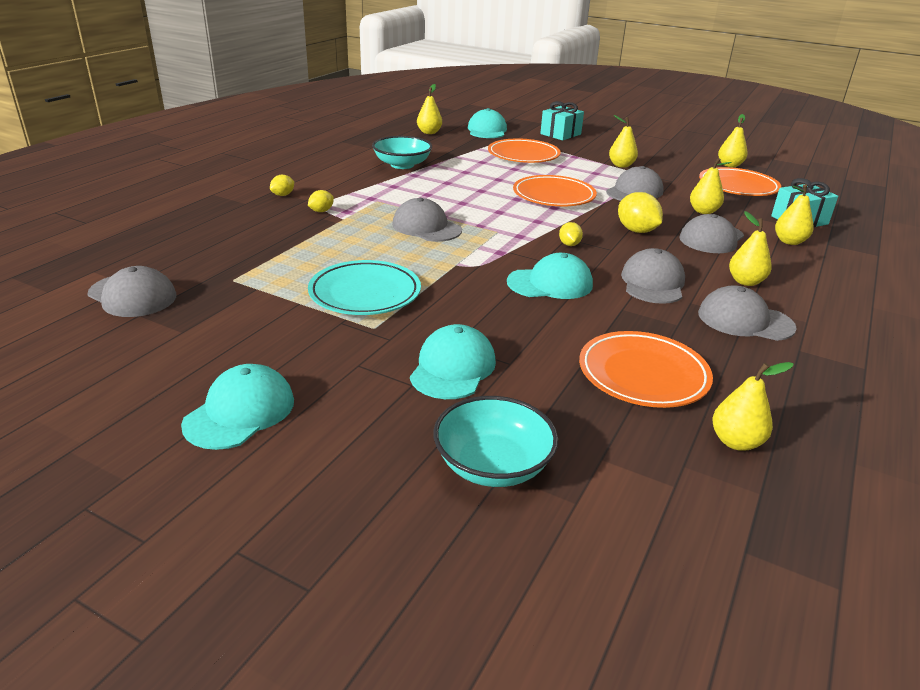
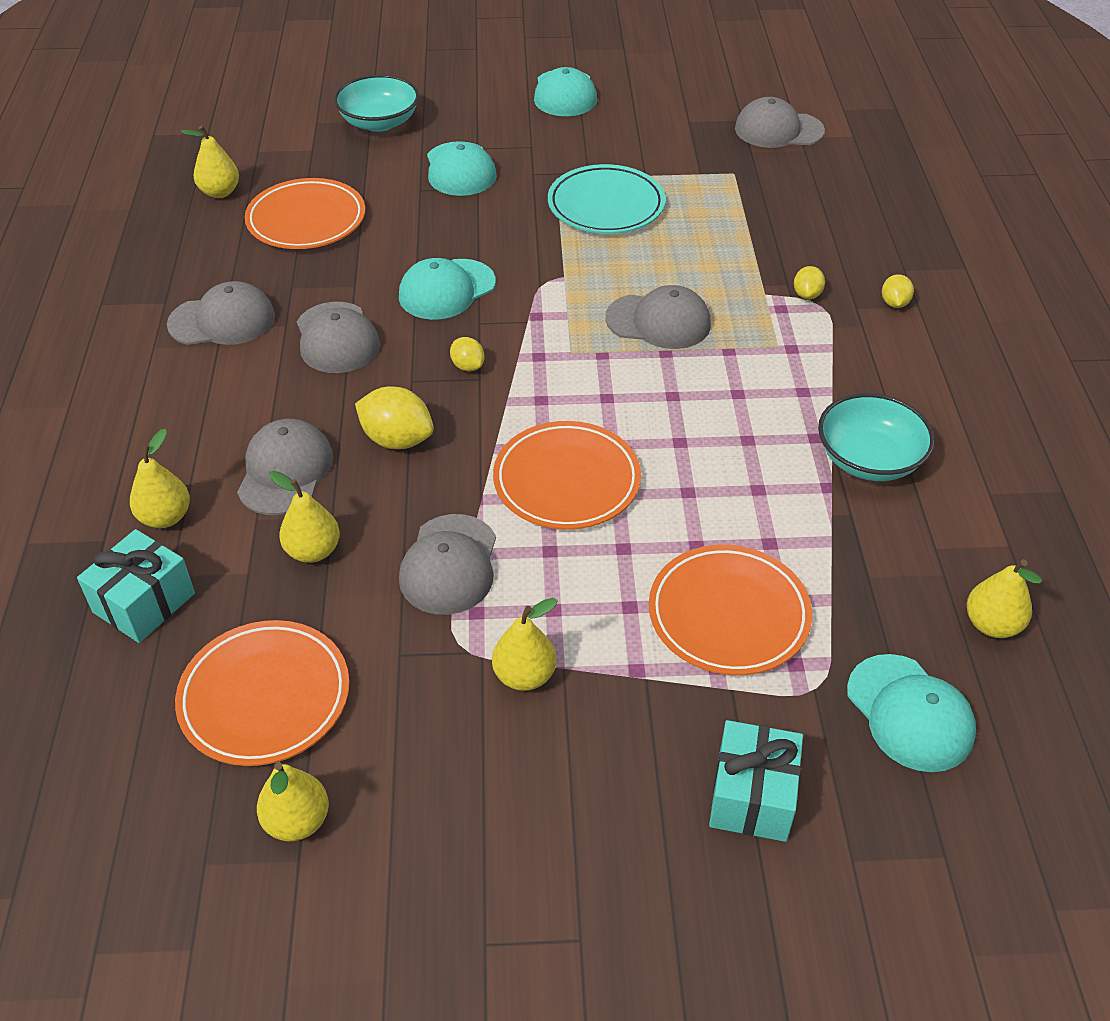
camera: 150 degrees right, 15 degrees up
yellow pear [729,211,772,286] -> none

